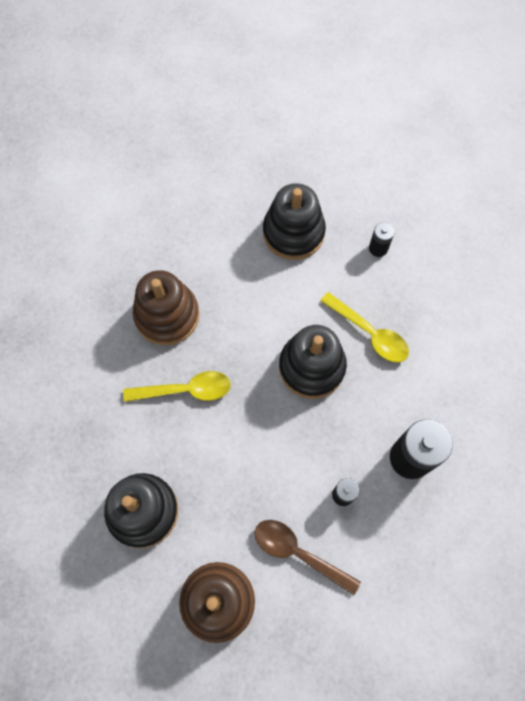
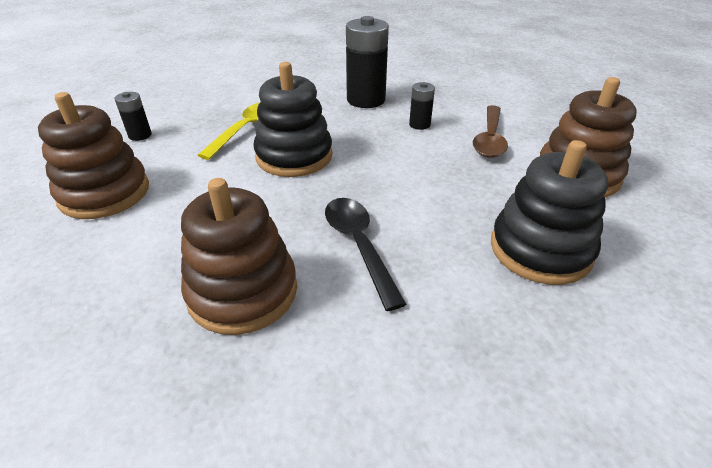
camera: 105 degrees left, 30 degrees down
yellow spoon [123,371,231,402] -> black spoon [325,198,406,311]
black stacking toy [263,183,326,260] -> brown stacking toy [38,92,149,219]

